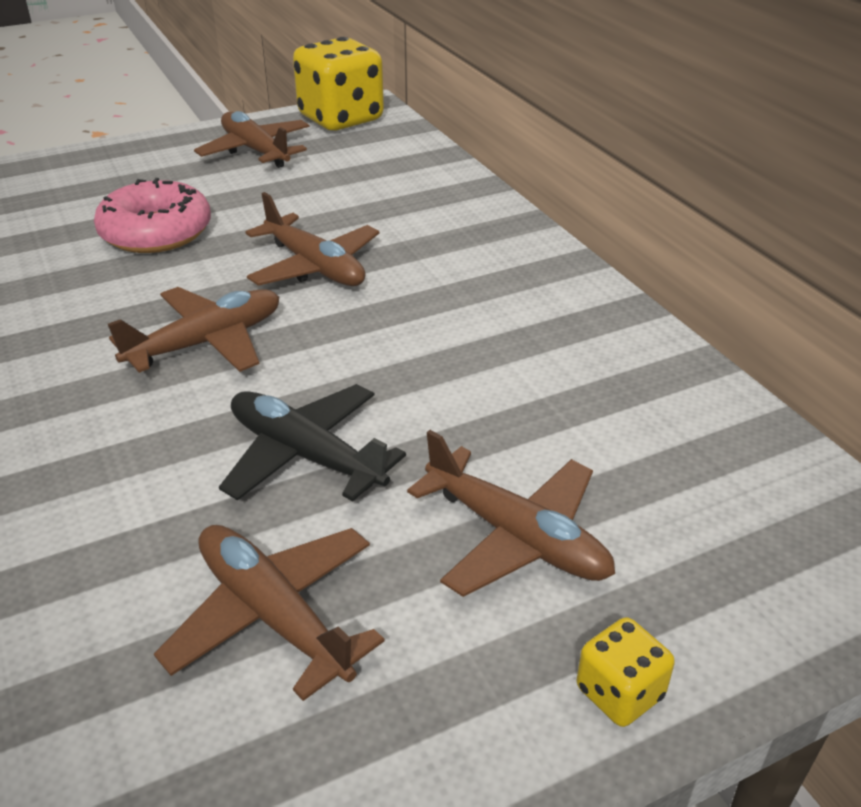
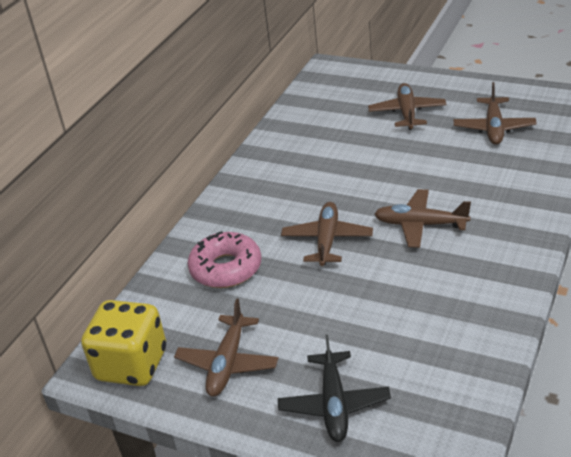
camera: 125 degrees left, 0 degrees up
pink donut [94,178,211,253] -> pink donut moved to [188,231,261,288]
black plane [219,384,406,502] -> black plane moved to [278,335,391,442]
yellow dice [577,617,675,727] -> none

